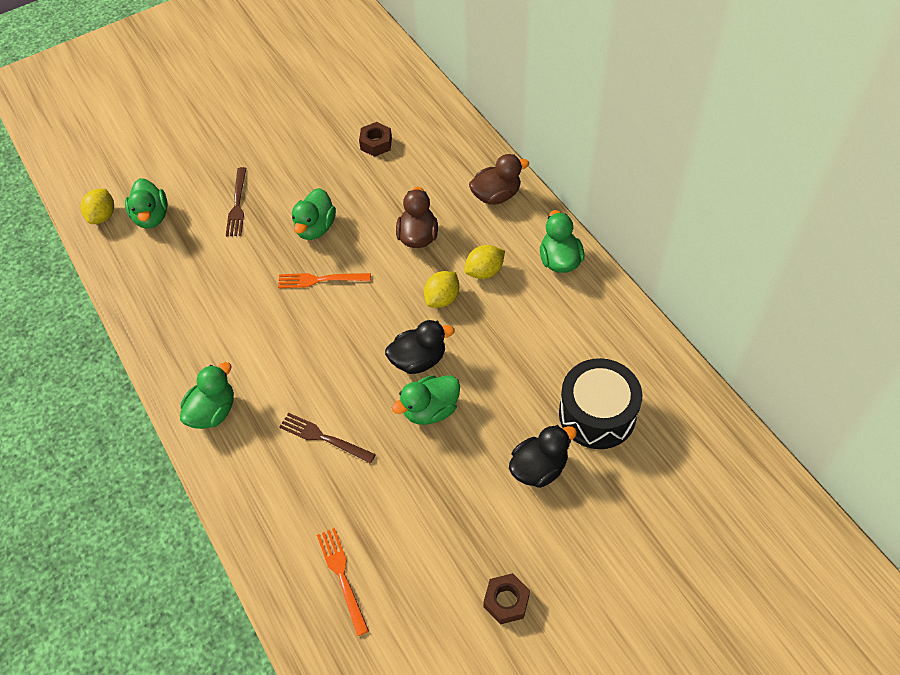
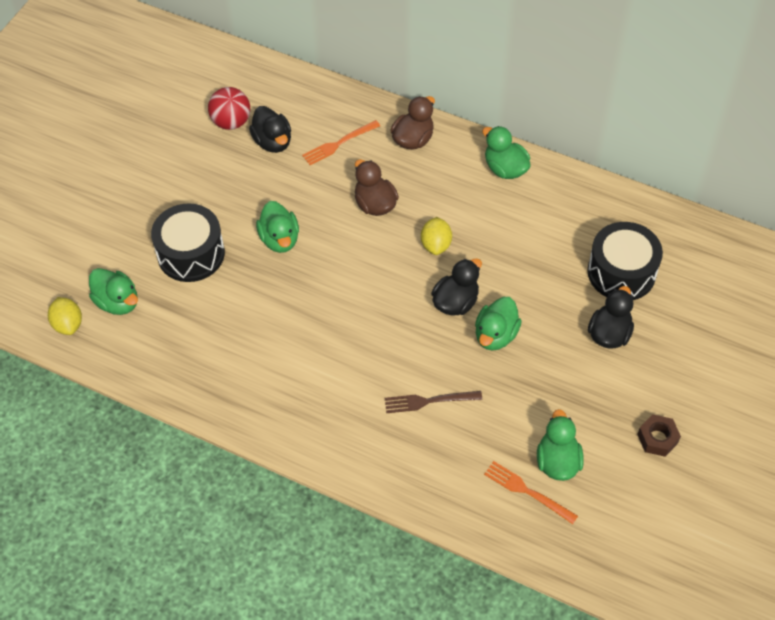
camera: 35 degrees left, 0 degrees up
green duck [180,362,234,429] -> green duck moved to [537,409,584,481]
brown fork [226,167,246,236] -> black drum [151,203,225,282]
orange fork [278,273,371,288] -> orange fork moved to [302,120,380,165]
brown nut [359,122,392,157] -> black duck [249,106,291,153]
yellow lemon [464,245,505,279] -> none
none -> red ball [208,87,250,130]

